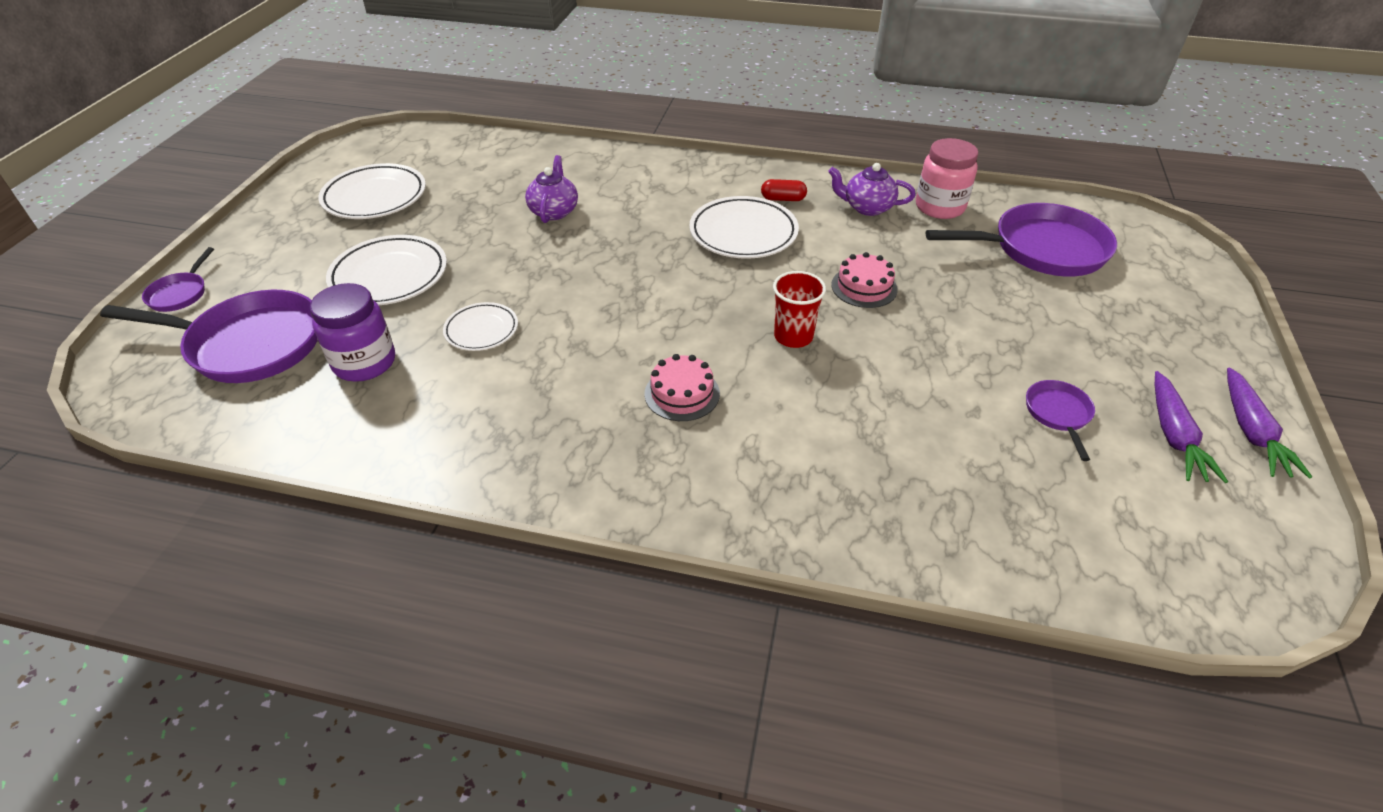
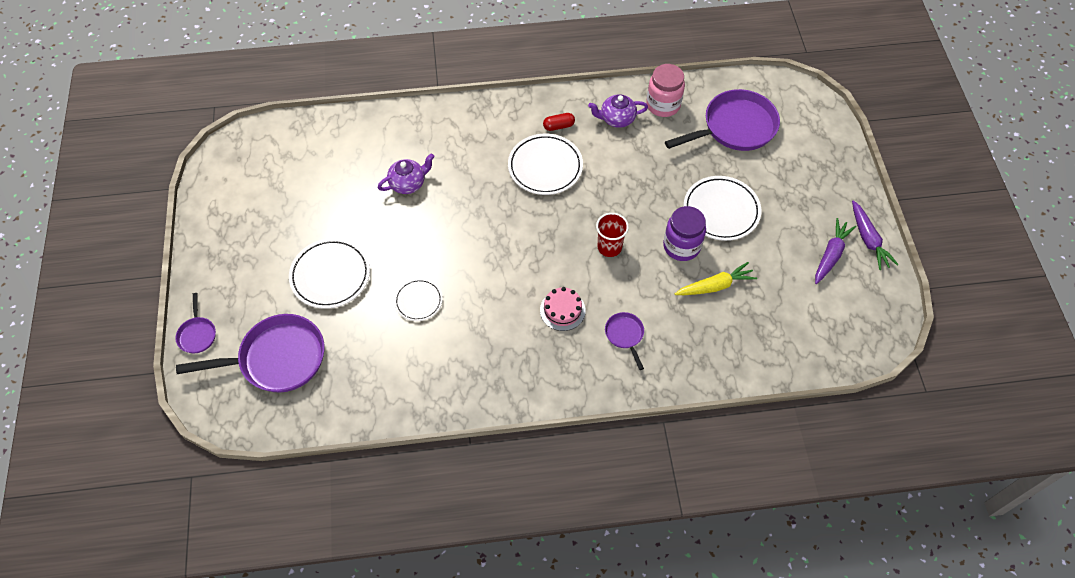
camera: 20 degrees left, 15 degrees up
purple jar [310,283,395,382] -> purple jar moved to [663,206,706,261]
white plate [319,163,426,219] -> white plate moved to [683,176,761,241]
purple teapot [525,155,578,223] -> purple teapot turned 75 degrees clockwise [378,153,434,194]
pink cake [831,252,898,308] -> none
purple pan [1026,380,1095,461] -> purple pan moved to [605,312,644,370]
purple carrot [1155,371,1228,483] -> purple carrot turned 135 degrees counterclockwise [815,218,856,284]
none -> yellow carrot [675,262,757,295]

